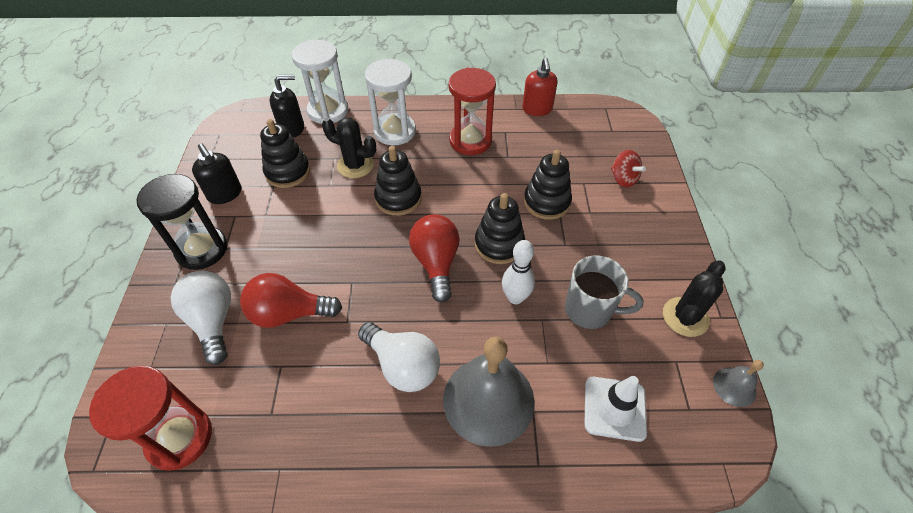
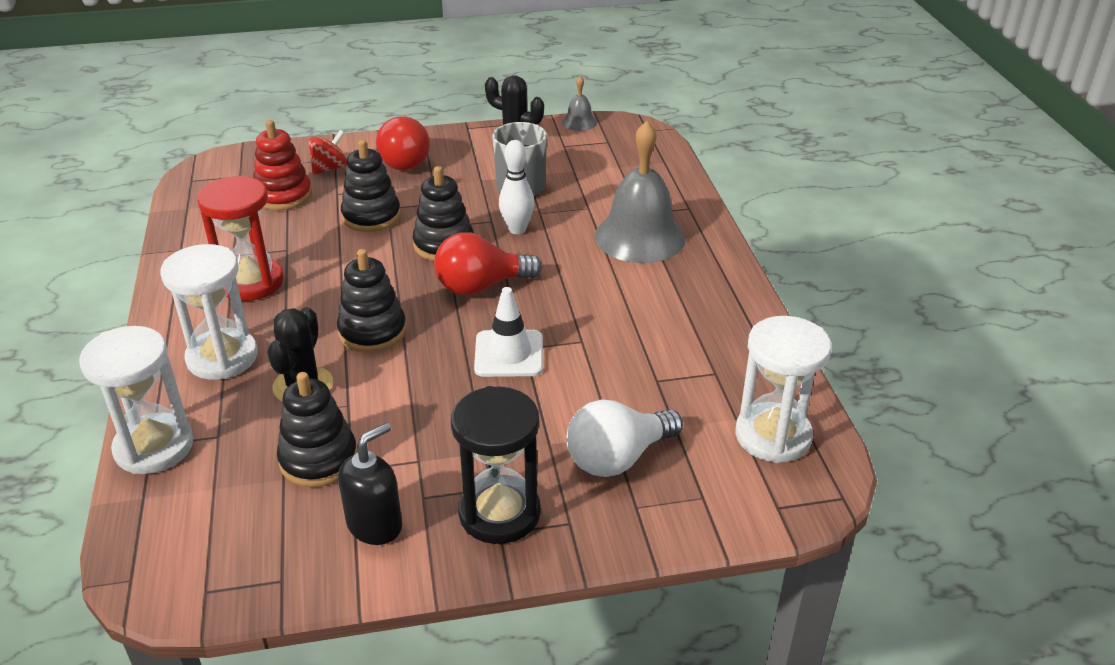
camera: 100 degrees left, 15 degrees down
red hourglass [89,366,212,471] -> white hourglass [735,316,831,463]
red light bulb [240,273,342,328] -> red light bulb moved to [376,116,430,170]
black soap dispenser [269,75,304,138] -> none
white light bulb [358,322,440,392] -> none
red soap dispenser [522,58,557,116] -> none
white traffic cone [585,376,647,442] -> white traffic cone moved to [474,287,543,377]
none -> red stacking toy [253,120,312,210]

